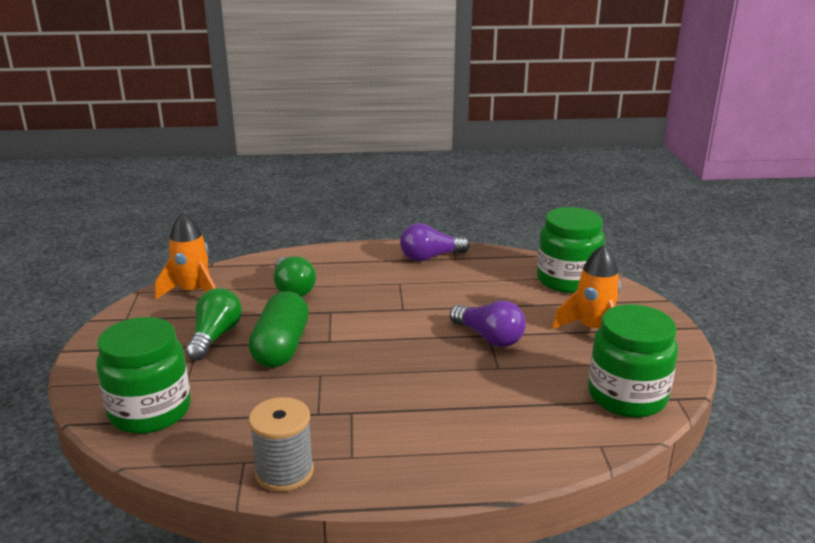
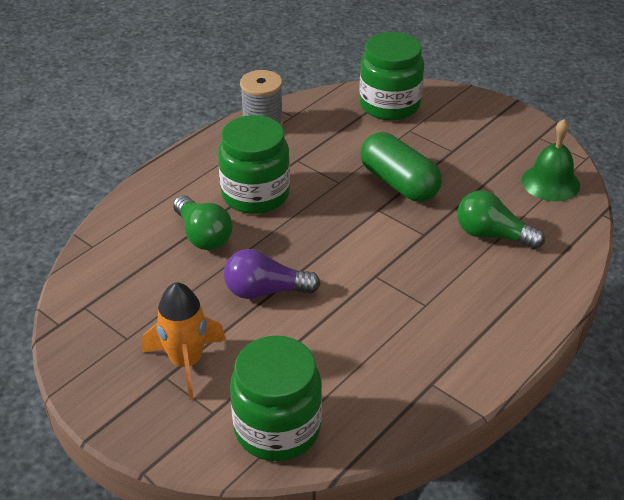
camera: 135 degrees right, 15 degrees up
orange rocket [155,212,215,299] -> green bell [522,119,580,201]
green light bulb [186,288,242,360] -> green light bulb moved to [173,195,233,250]
purple light bulb [400,223,470,262] -> none
green jar [588,305,678,418] -> green jar moved to [218,115,290,214]

